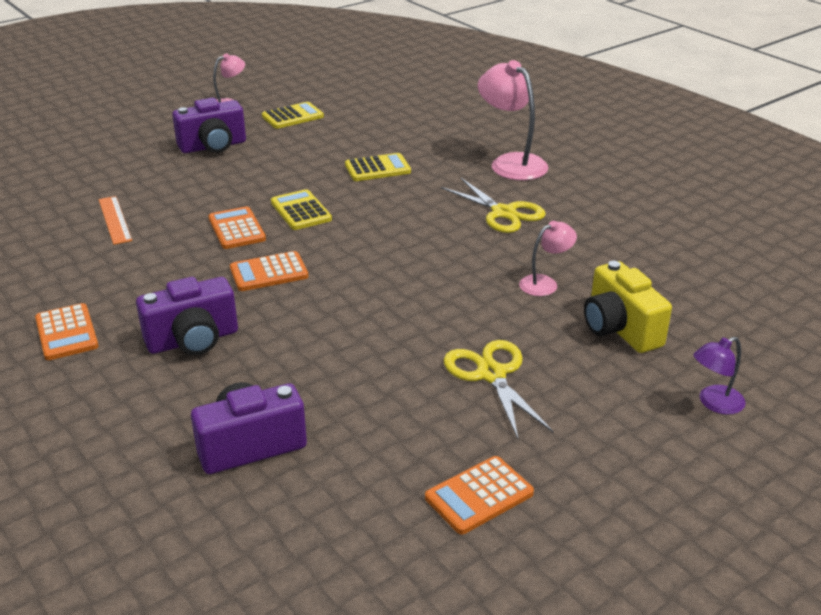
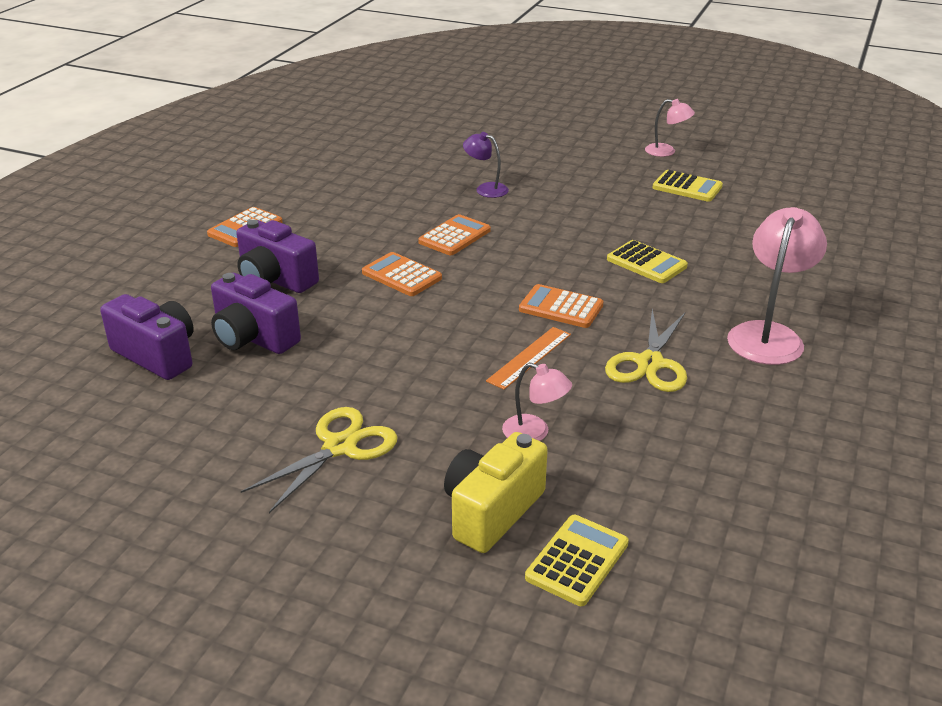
camera: 60 degrees right, 0 degrees up
orange ruler [99,196,132,245] -> orange ruler moved to [486,327,571,390]
purple camera [172,98,246,153] -> purple camera moved to [211,273,301,354]
yellow calculator [271,189,332,230] -> yellow calculator moved to [525,515,629,606]
orange calculator [425,456,534,534] -> orange calculator moved to [519,284,603,328]
purple lamp [693,337,746,415] -> purple lamp moved to [463,132,509,198]

